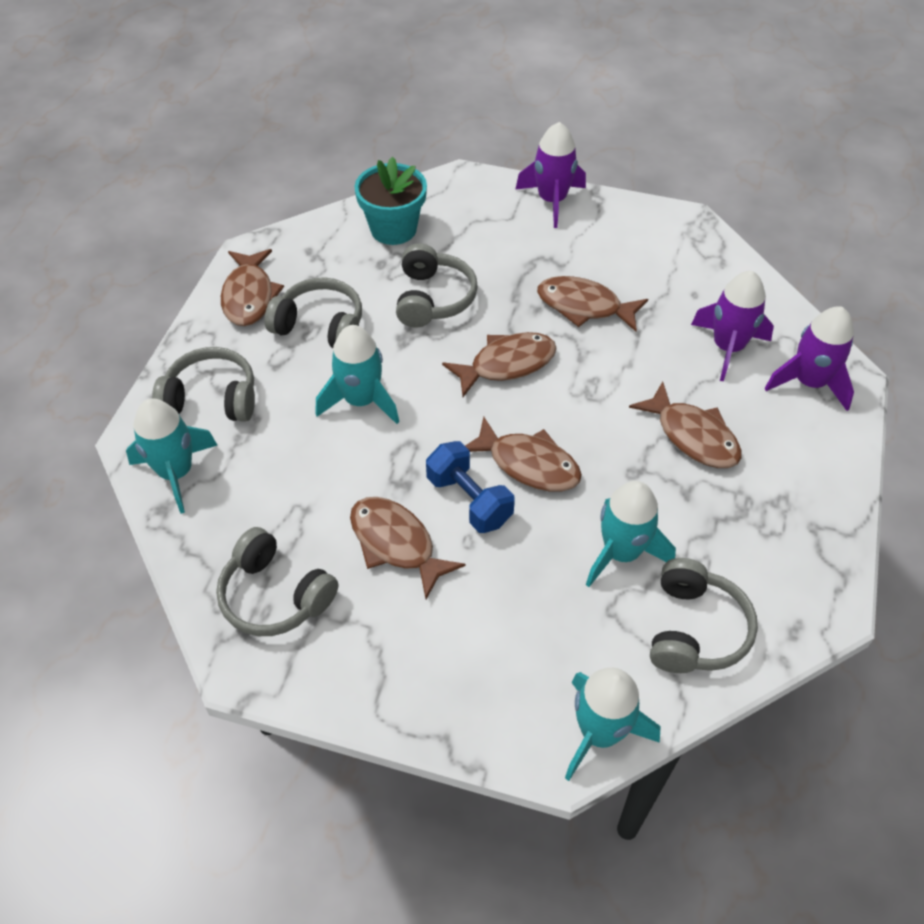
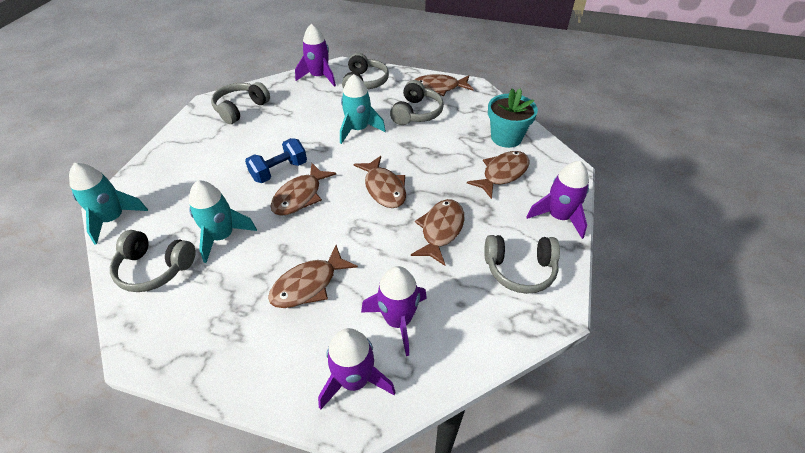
camera: 90 degrees right, 5 degrees down
turquoise rocket [126,398,217,514] -> purple rocket [295,24,336,87]
brown fish [350,497,466,599] -> brown fish moved to [467,151,530,199]
grey headphones [396,243,478,328] -> grey headphones moved to [484,235,560,294]

